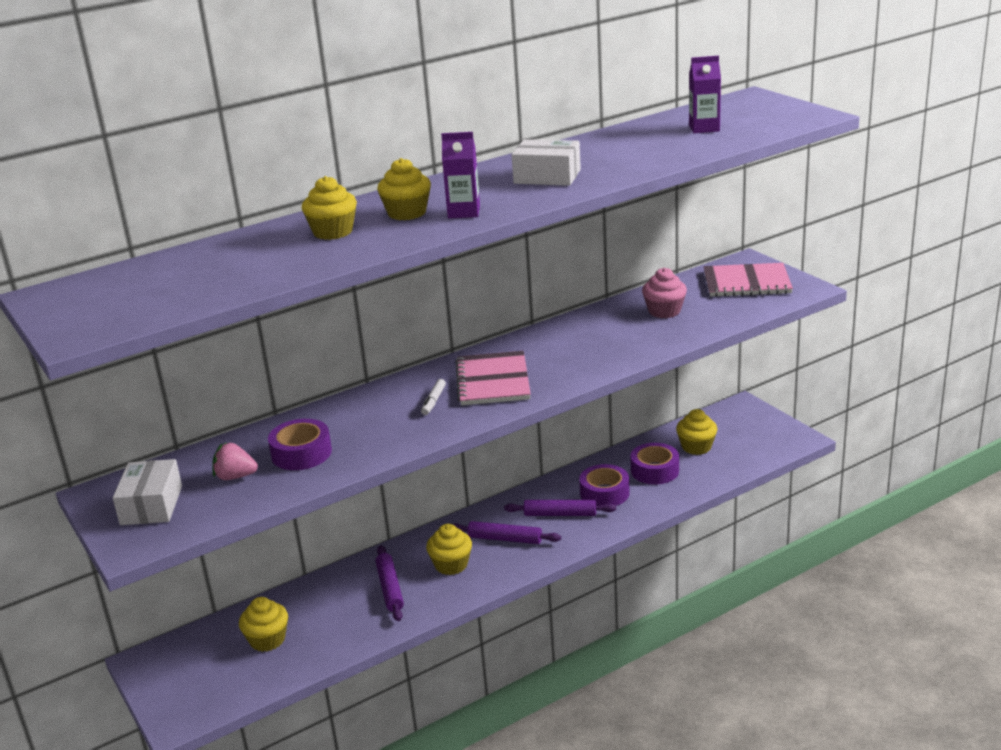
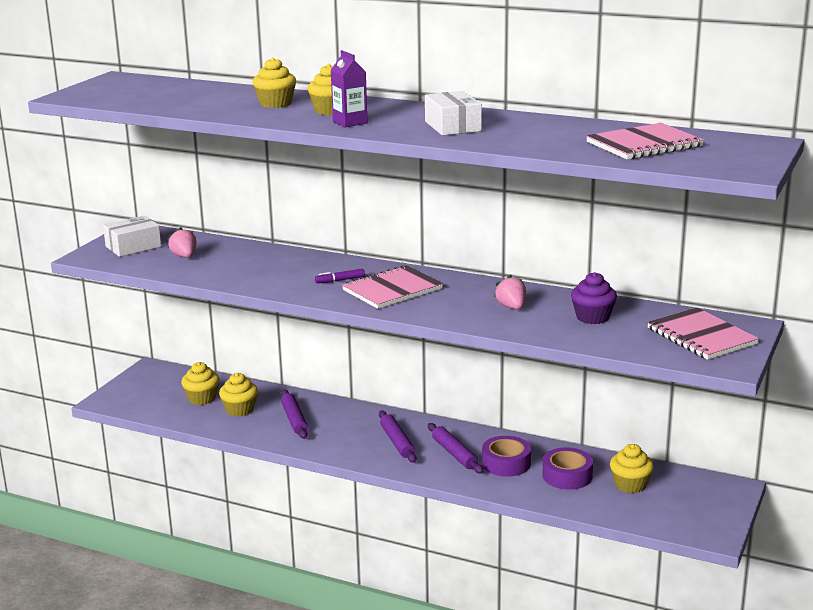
camera: 55 degrees right, 5 degrees down
purple tape [268,419,332,470] -> none
purple rolling pin [376,545,404,621] -> purple rolling pin turned 60 degrees counterclockwise [281,389,308,439]
white marker [421,379,446,415] -> purple marker [315,269,365,283]
yellow cupcake [426,524,472,575] -> yellow cupcake moved to [219,373,258,417]
pink cupcake [642,268,687,318] -> purple cupcake [571,272,617,324]
purple carton [689,56,721,133] -> pink notebook [586,123,704,160]
none -> pink strawberry [494,275,526,309]

